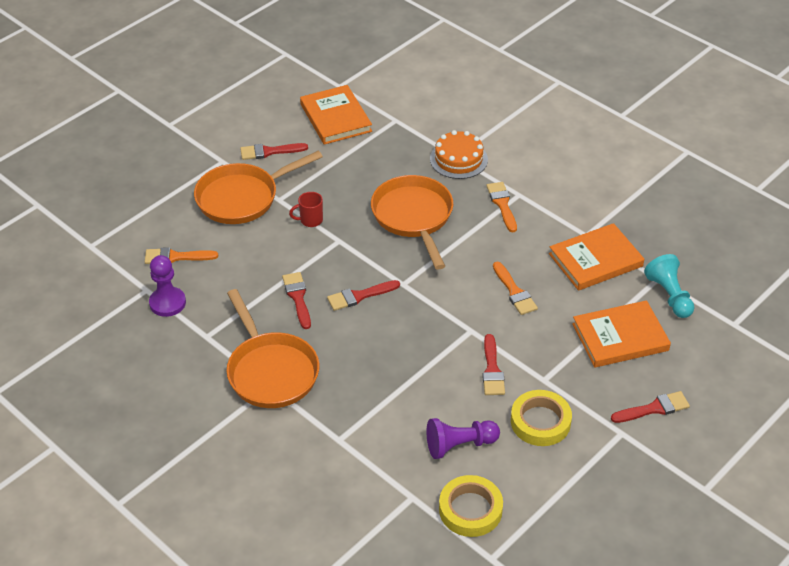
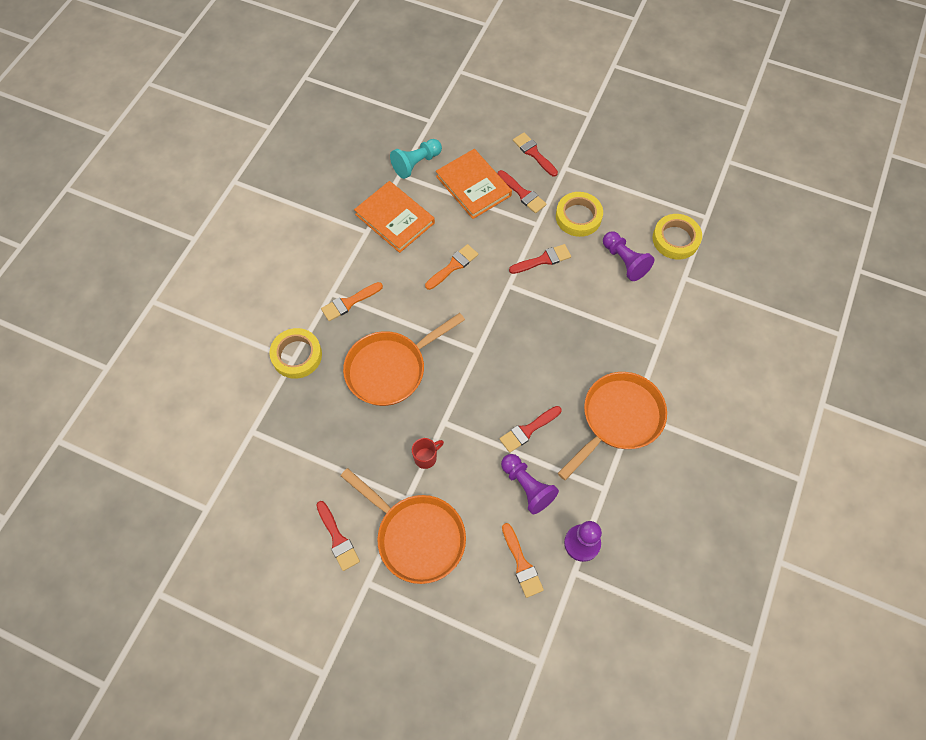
camera: 110 degrees left, 20 degrees up
red mug [289,192,323,227] -> red mug turned 90 degrees counterclockwise [412,438,444,469]
orange book [300,85,372,145] -> none
red brush [327,280,400,311] -> red brush moved to [498,170,546,213]
orange cake [430,130,488,179] -> yellow tape [269,328,322,379]
none -> purple pawn [501,454,559,514]

